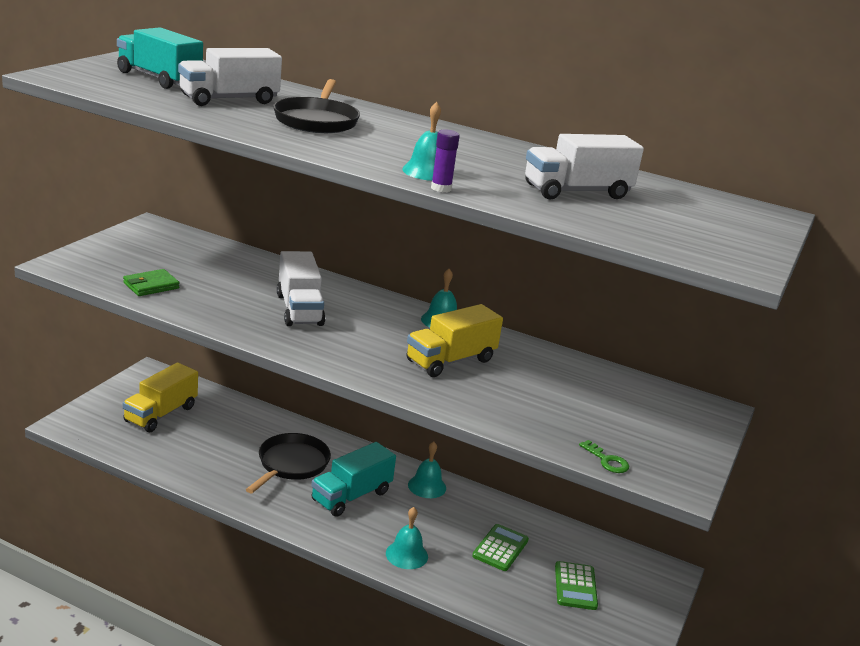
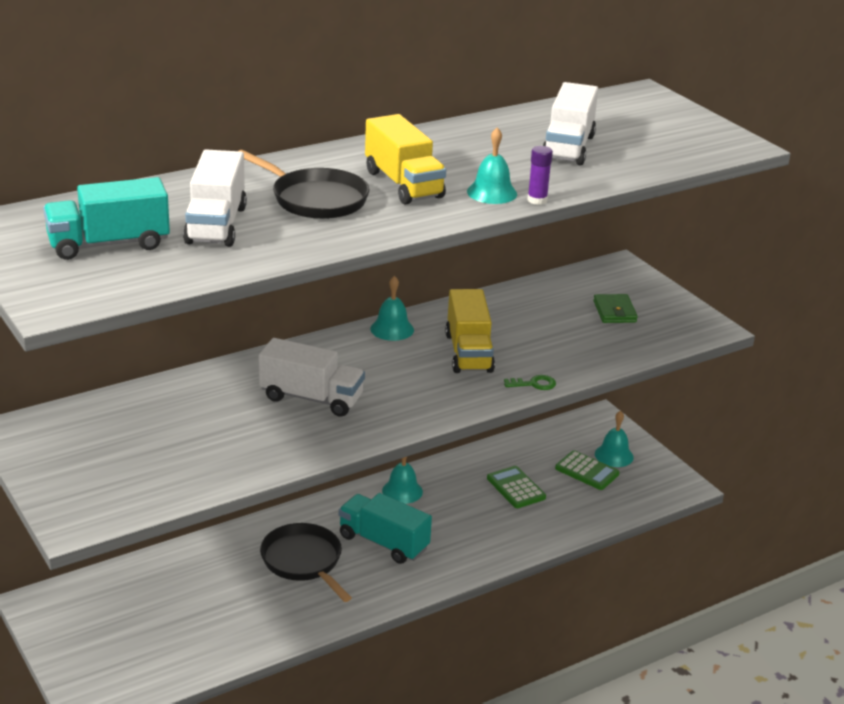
camera: 55 degrees left, 5 degrees up
green wallet [123,269,179,296] -> green wallet moved to [594,294,638,323]
yellow truck [123,362,198,432] -> yellow truck moved to [365,114,446,205]
turquoise truck [311,442,396,517] -> turquoise truck turned 135 degrees clockwise [339,493,432,564]
turquoise bell [386,507,428,569] -> turquoise bell moved to [595,411,634,467]
green key [579,440,629,473] -> green key moved to [504,375,556,390]

